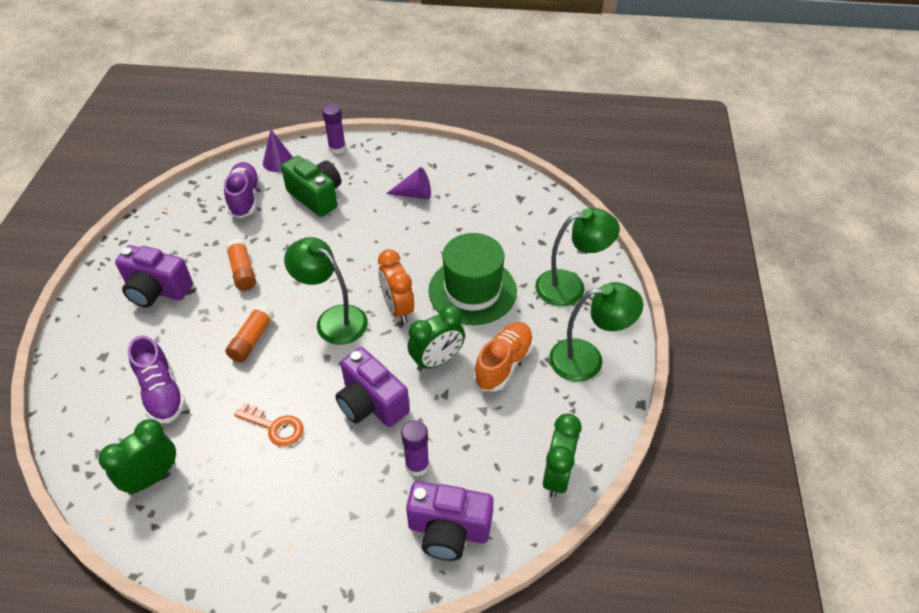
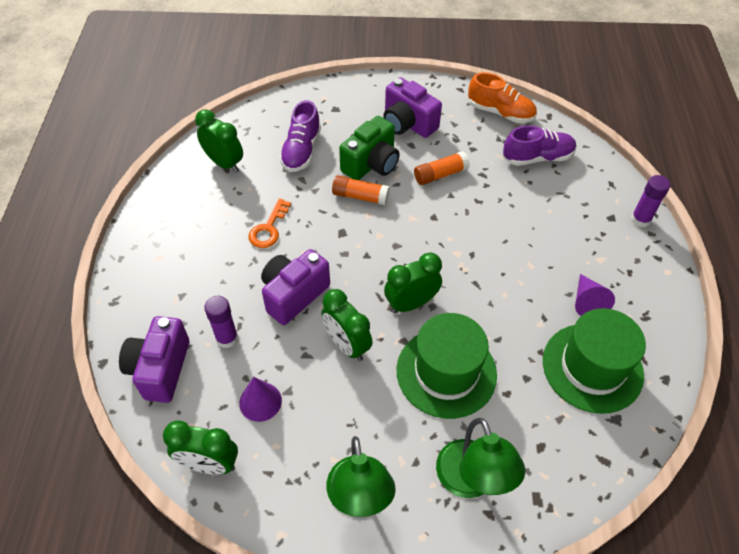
camera: 85 degrees right, 5 degrees up
purple camera [115,245,193,308] -> purple camera turned 60 degrees counterclockwise [383,77,442,138]
purple shoe [128,336,186,423] -> purple shoe turned 45 degrees counterclockwise [279,100,321,172]
purple cone [263,129,293,172] -> purple cone moved to [239,377,282,422]
green camera [281,156,341,217] -> green camera moved to [339,116,400,180]
green lamp [284,237,368,345] -> none
orange clock [378,249,414,323] -> green clock [384,252,442,313]
orange shoe [473,322,534,392] -> orange shoe moved to [468,72,537,123]
none -> green hat [543,308,646,414]

